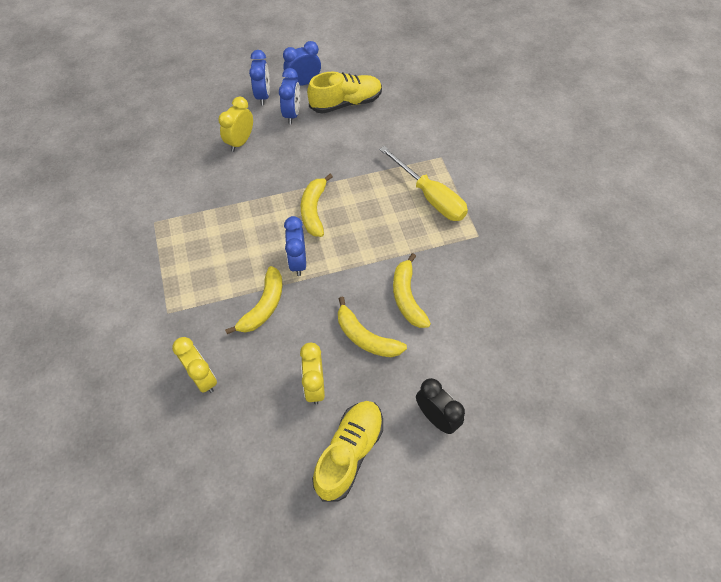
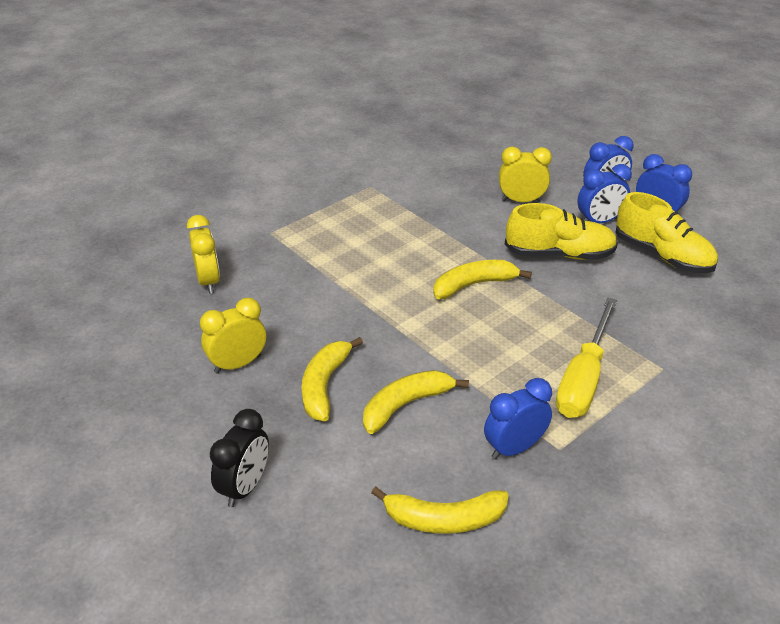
camera: 65 degrees right, 20 degrees down
yellow clock [172,337,217,393] -> yellow clock turned 45 degrees counterclockwise [187,215,220,293]
yellow banana [225,266,282,334] -> yellow banana moved to [371,487,509,534]
blue clock [284,216,306,276] -> blue clock moved to [484,378,552,460]
yellow shoe [312,401,383,502] -> yellow shoe moved to [505,203,618,260]

